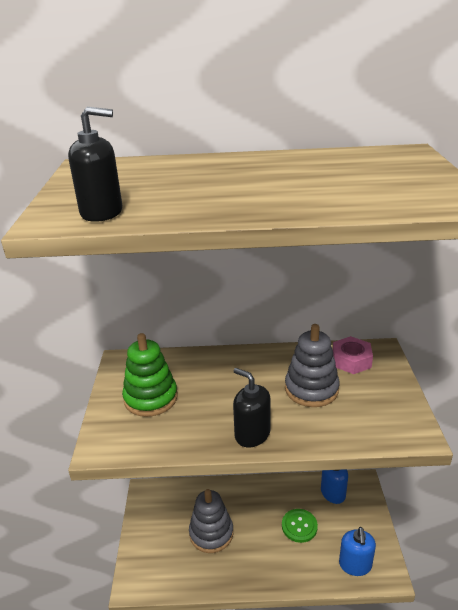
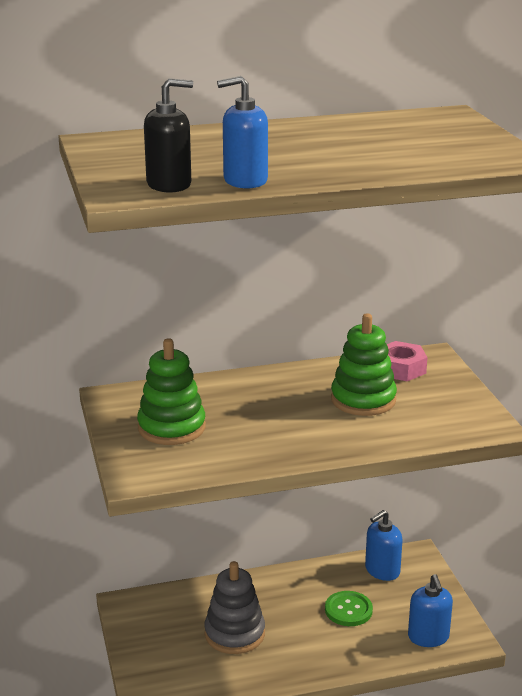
camera: 15 degrees left, 5 degrees down
black soap dispenser [233,368,271,447] -> none
grey stacking toy [285,324,340,407] -> green stacking toy [331,313,397,416]
none -> blue soap dispenser [217,76,268,189]

